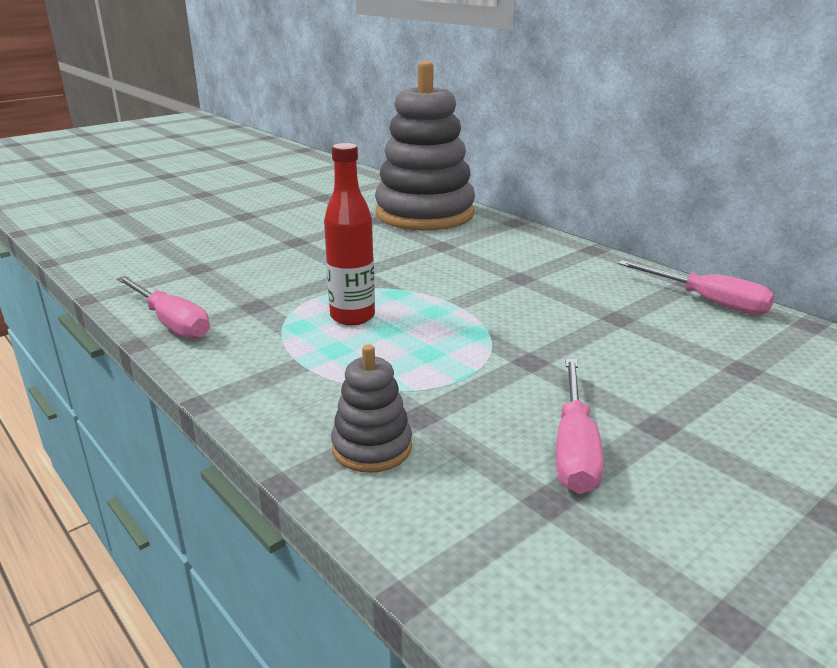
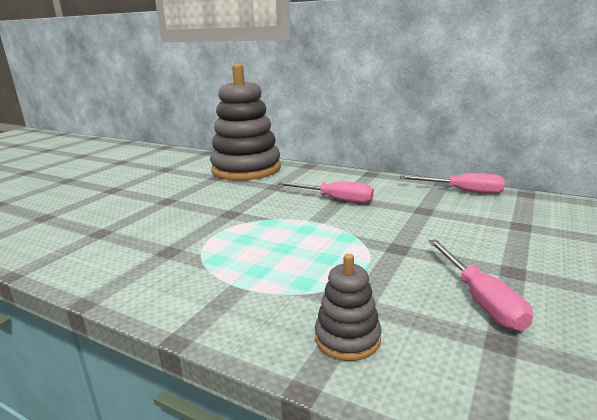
camera: 20 degrees left, 5 degrees down
pink screwdriver [117,276,210,339] -> pink screwdriver moved to [277,181,374,203]
red bottle [324,143,375,325] -> none

